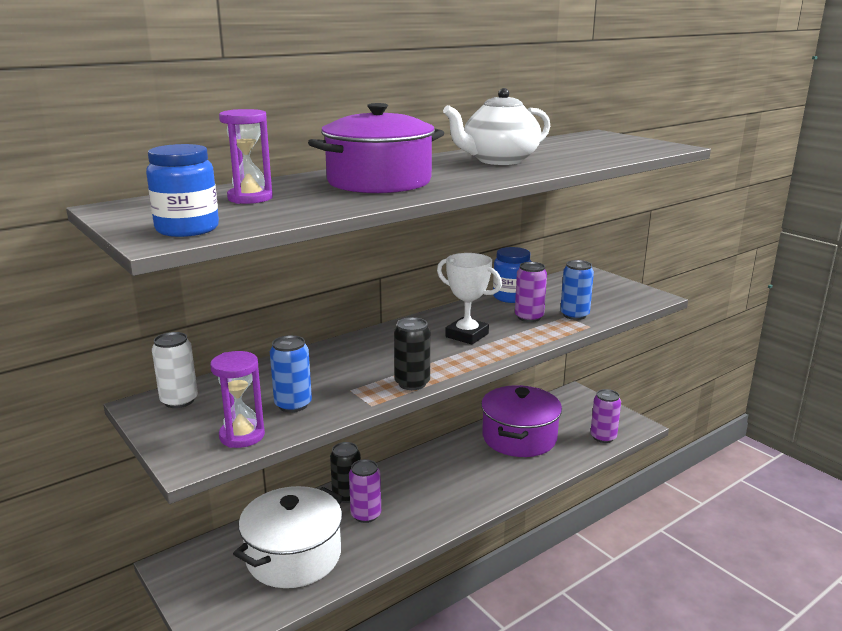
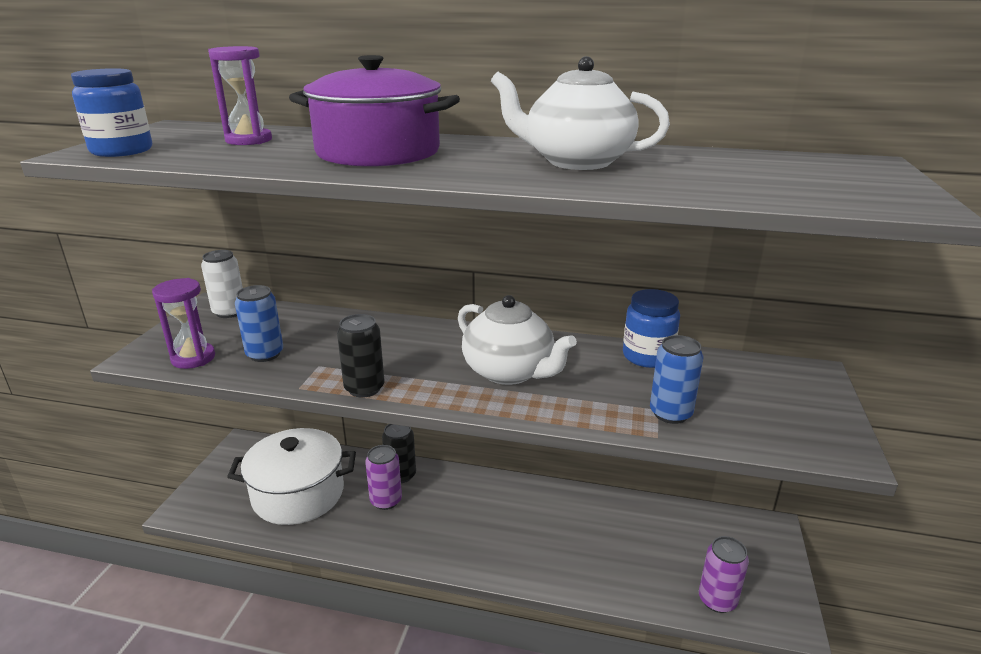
camera: 50 degrees right, 5 degrees up
white trophy [437,253,502,345] -> white teapot [458,295,577,385]
purple pot [481,385,562,457] -> none
purple can [515,262,547,322] -> none

